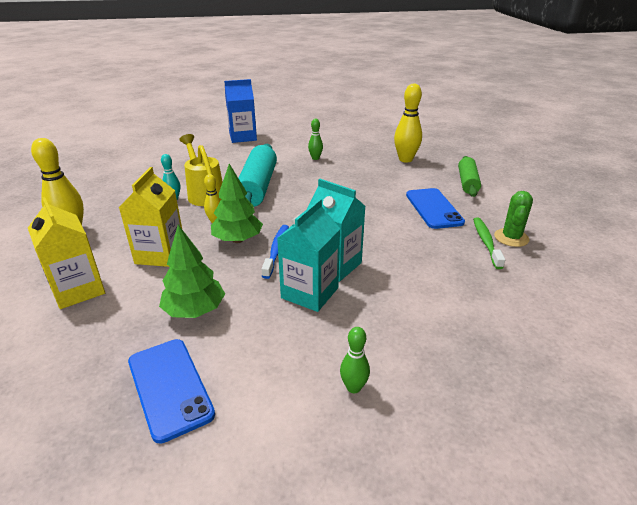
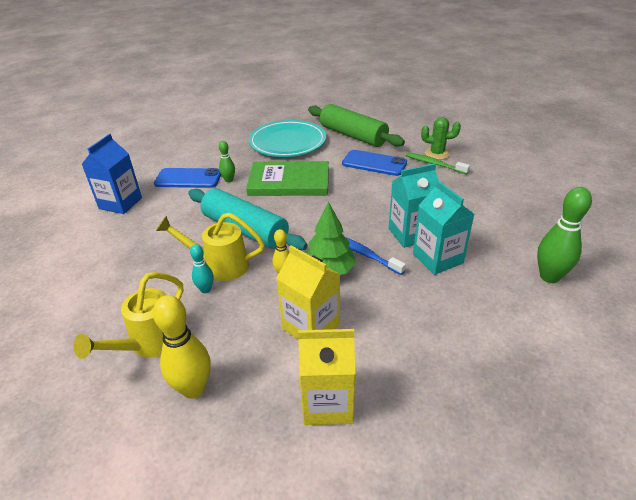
camera: 55 degrees left, 5 degrees up
blue phone [128,339,215,444] -> blue phone moved to [154,168,221,188]
green tree [159,225,225,318] -> none
green bowling pin [340,327,370,393] -> green bowling pin [537,187,592,283], size x1.82
yellow bowling pin [394,84,422,162] -> turquoise plate [249,120,326,157]
green rolling pin [458,156,481,197] -> green rolling pin [308,104,405,147], size x1.63
green cactus [494,191,533,247] -> green cactus turned 45 degrees counterclockwise [421,117,461,160]
none -> yellow watering can [73,272,183,359]
none -> green book [246,161,329,196]

